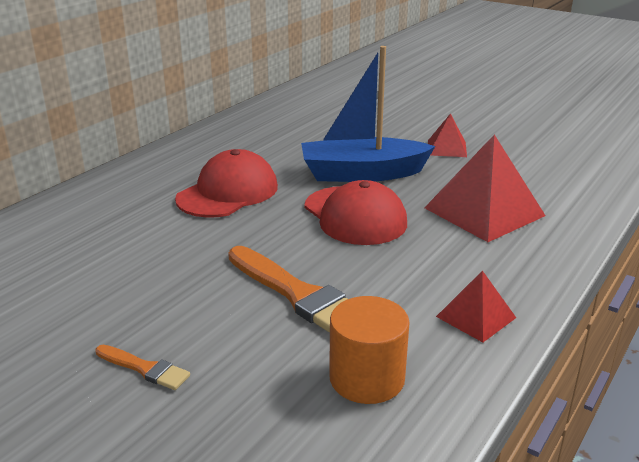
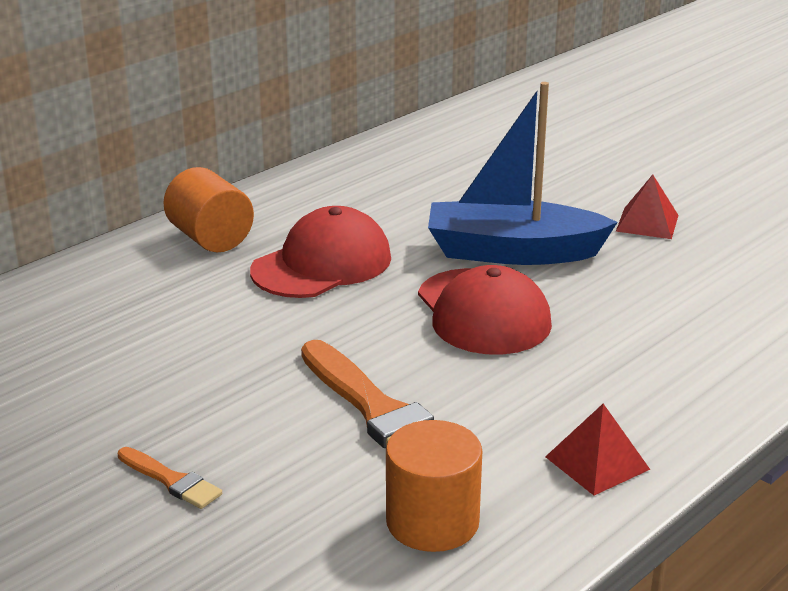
camera: 10 degrees right, 0 degrees up
red pyramid [424,134,546,242] -> none
none -> orange cylinder [163,167,254,252]

